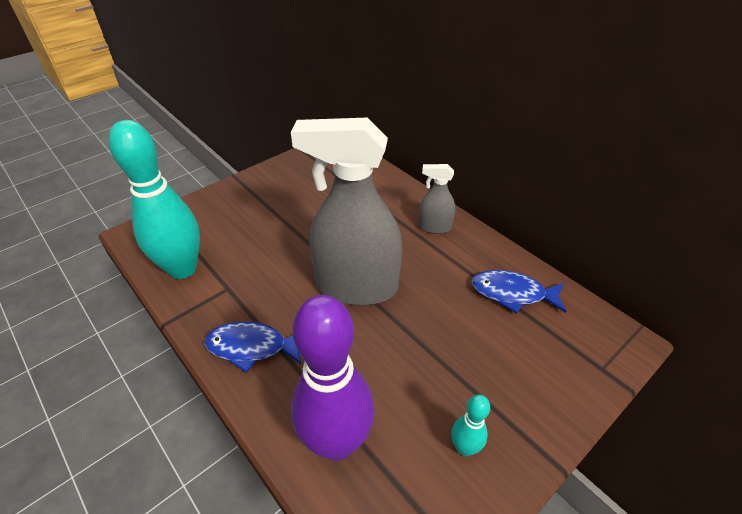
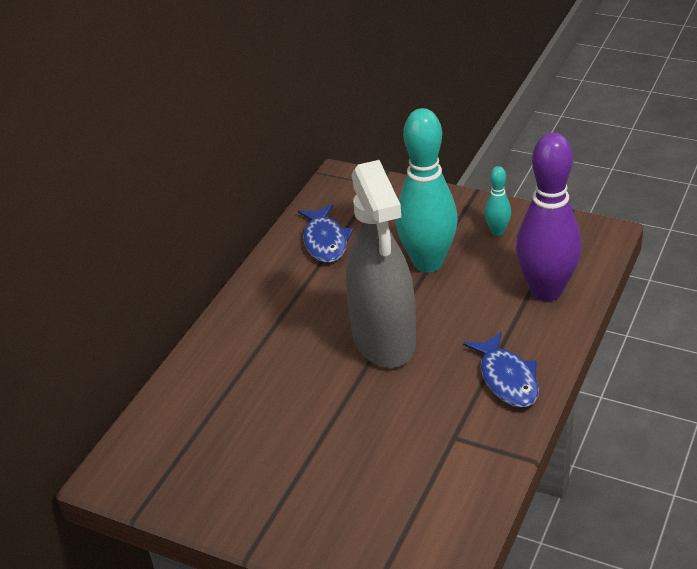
camera: 110 degrees left, 5 degrees down
turquoise bowling pin [109,120,200,279] -> turquoise bowling pin moved to [395,108,458,272]
grey spray bottle [419,164,455,234] -> none

